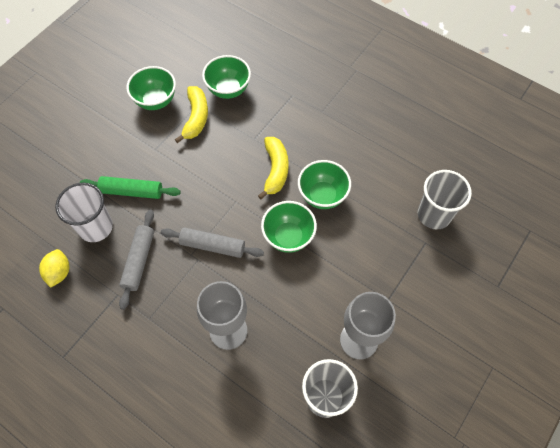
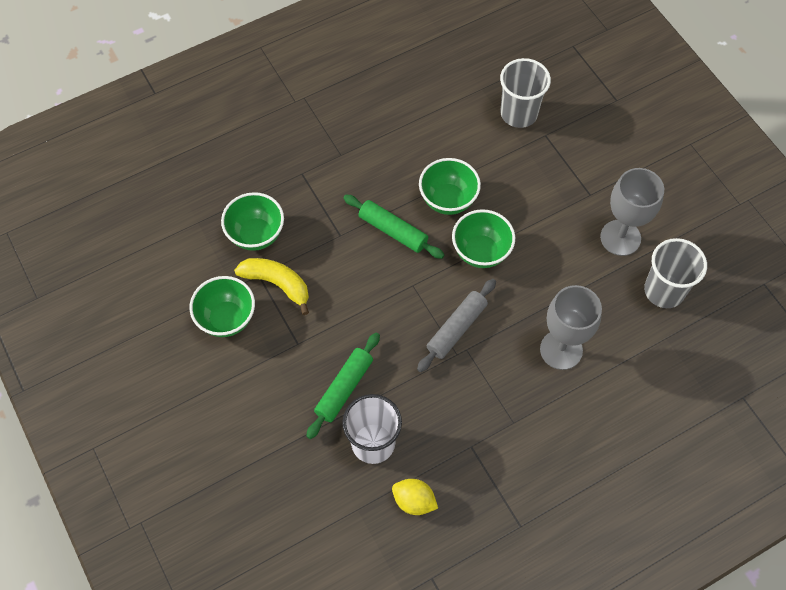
camera: 65 degrees left, 0 degrees up
grey rolling pin [119,210,154,310] -> none
yellow banana [258,137,289,199] -> green rolling pin [343,195,444,259]

